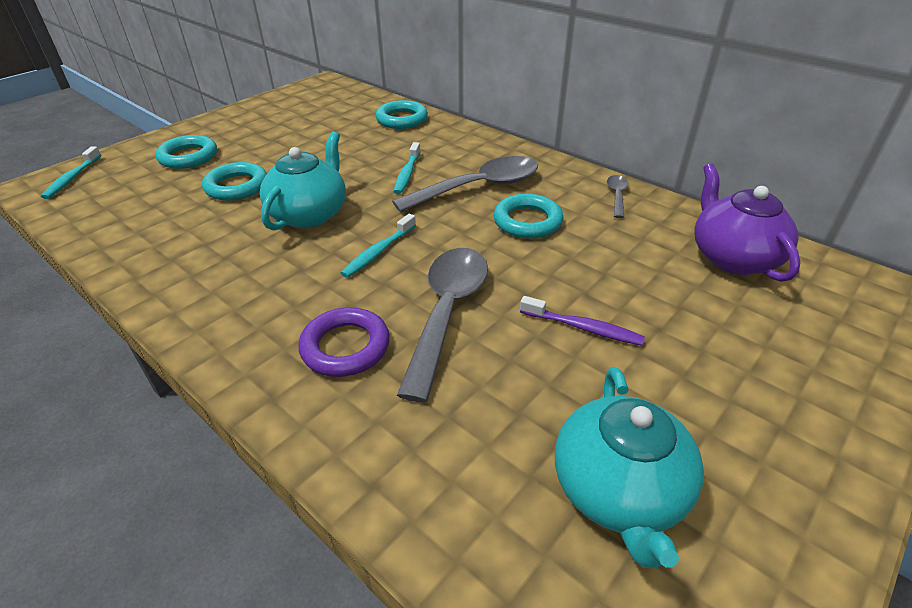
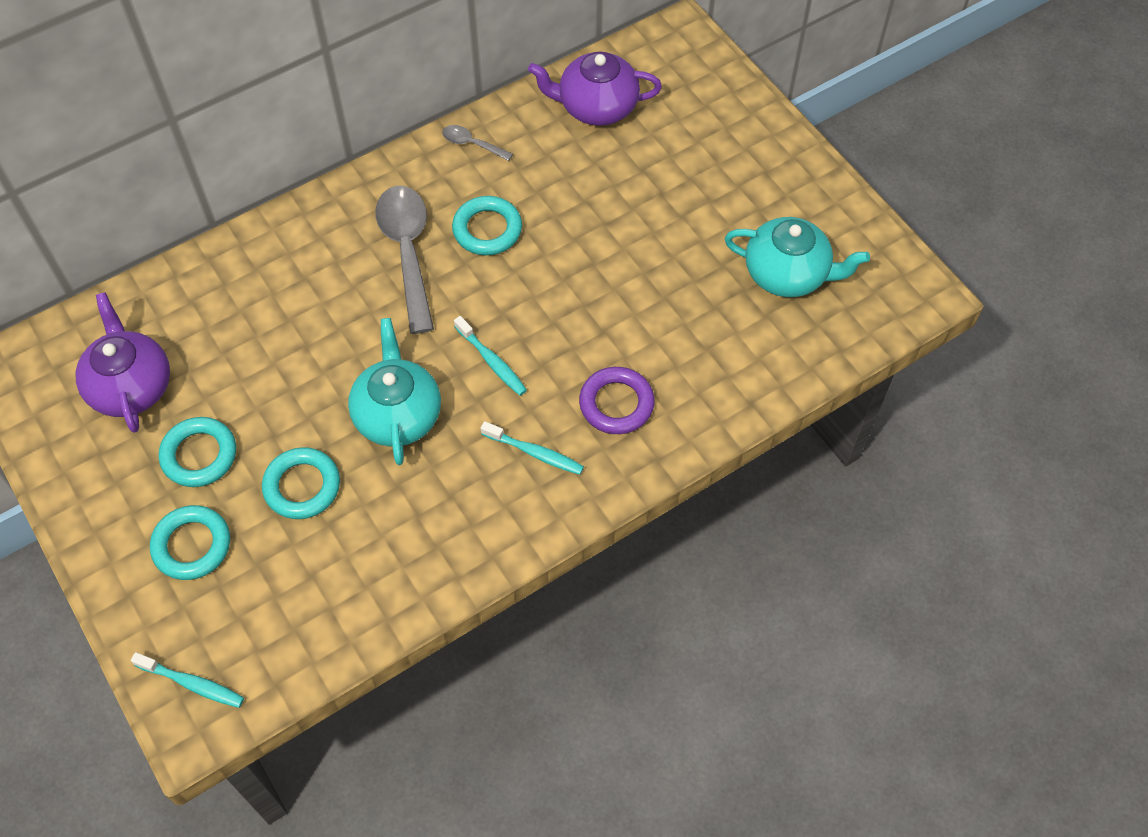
camera: 75 degrees left, 20 degrees up
turquoise teapot [260,132,346,230] -> turquoise teapot turned 45 degrees clockwise [348,318,441,465]
turquoise ring [375,100,428,129] -> turquoise ring moved to [159,417,236,487]
turquoise toothbrush [393,142,421,194] -> turquoise toothbrush moved to [481,421,584,475]
grey spoon [397,248,488,402] -> none
purple toothbrush [520,296,645,346] -> none
none -> purple teapot [76,292,170,433]

